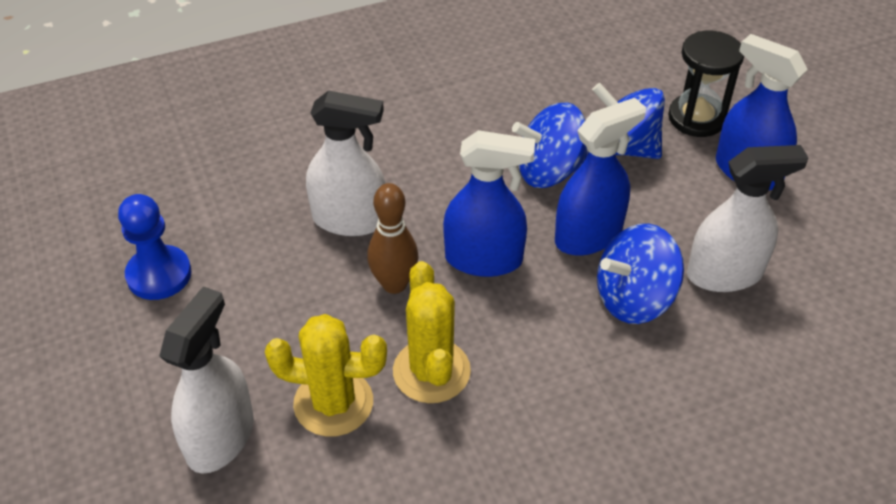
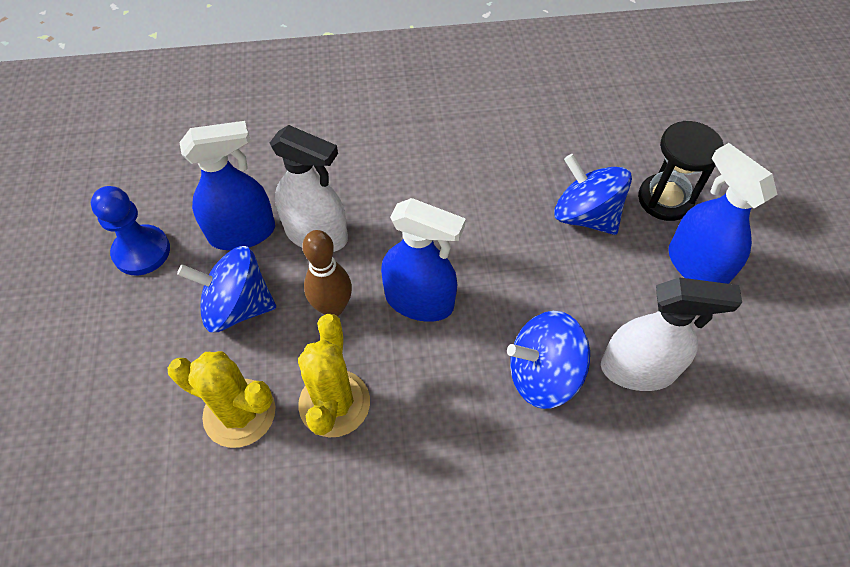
camera: 15 degrees right, 10 degrees up
white spray bottle [159,286,254,474] -> none
blue spinning top [512,103,588,188] -> blue spinning top moved to [177,246,276,332]
blue spray bottle [555,98,646,256] -> blue spray bottle moved to [179,121,275,250]

